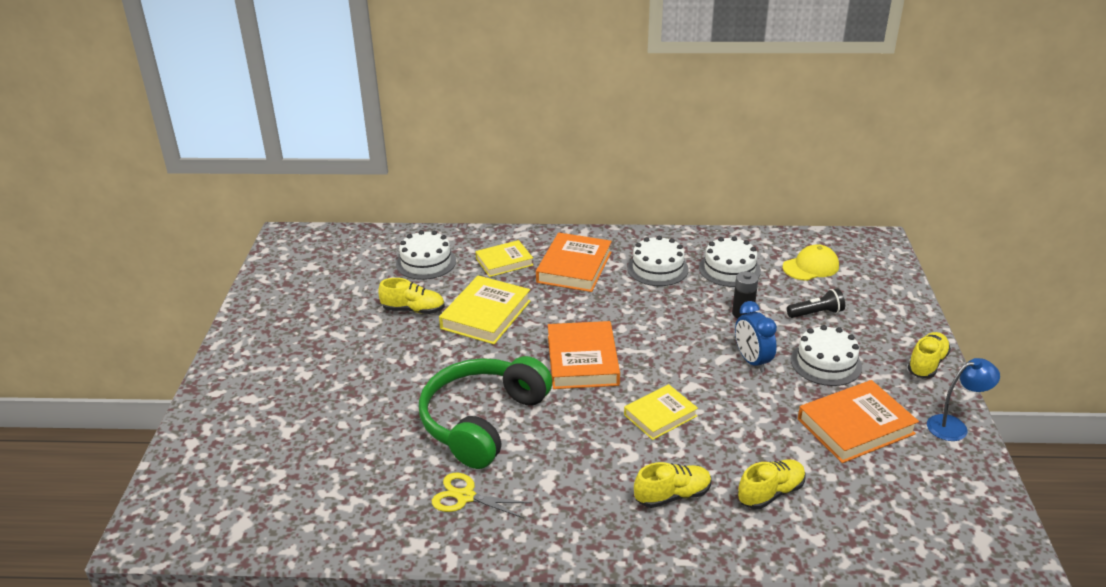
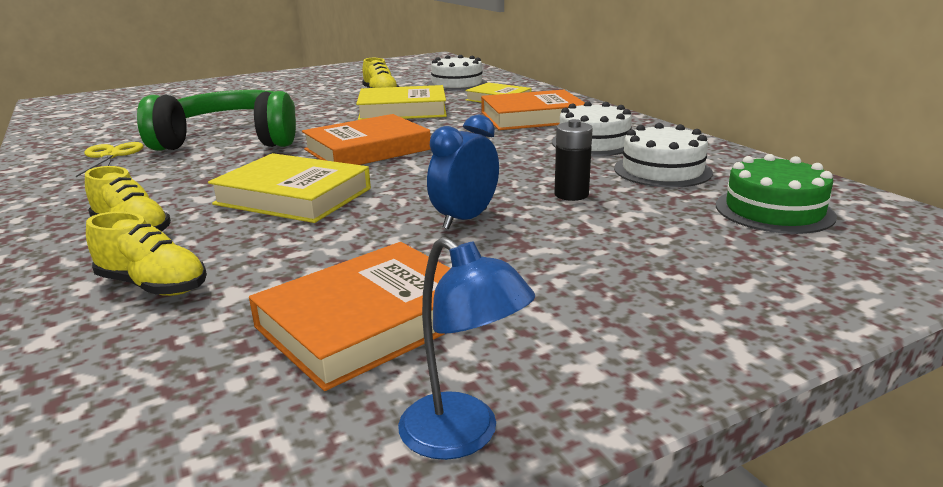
camera: 60 degrees right, 10 degrees down
yellow book [624,384,698,440] -> yellow book [208,153,371,223], size x1.54
yellow cap [783,244,839,281] -> green cake [716,154,837,234]
black flashlight [787,288,845,318] -> none
white cake [791,325,862,386] -> none
orange book [798,380,919,463] -> orange book turned 75 degrees counterclockwise [249,242,450,391]
yellow shoe [908,332,951,378] -> none

